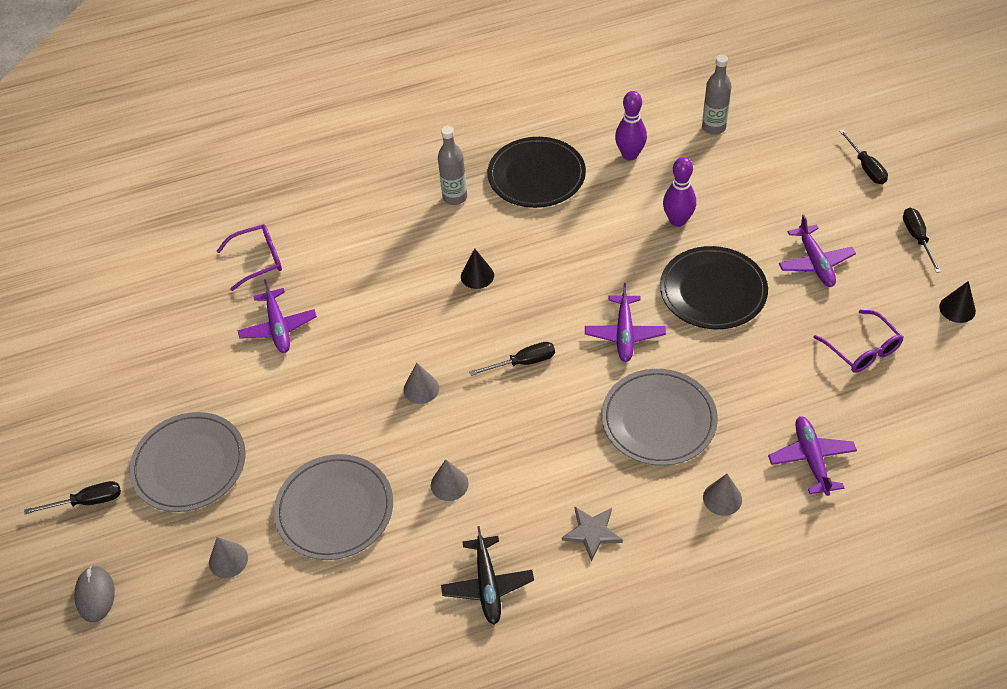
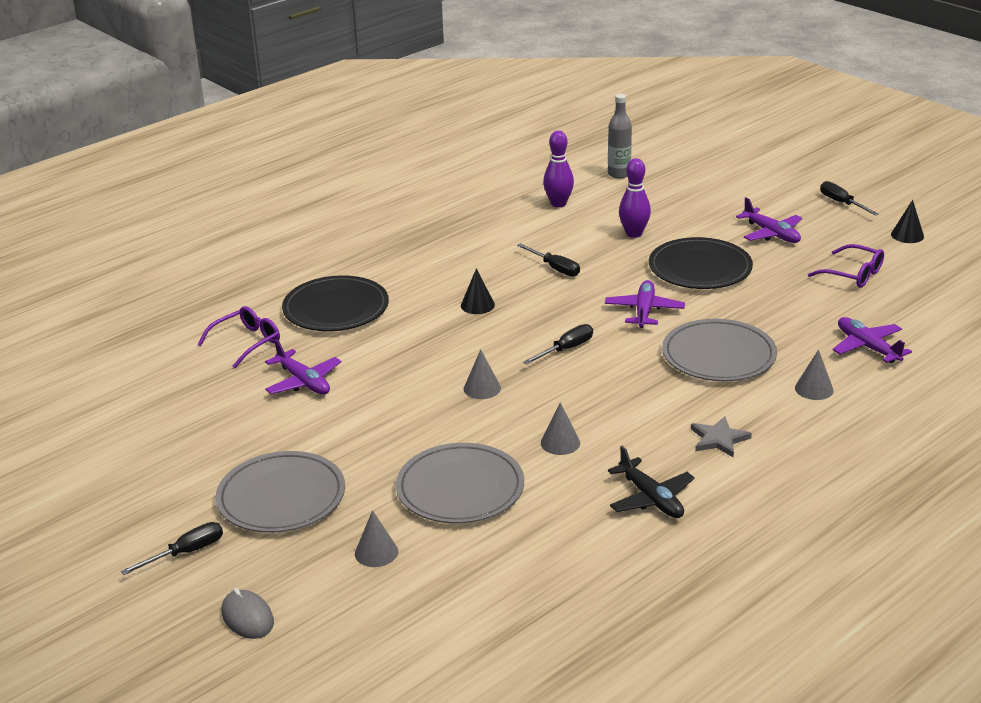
camera: 25 degrees left, 20 degrees down
grey bottle [438,126,467,205] -> none
black plate [488,137,586,208] -> black plate moved to [282,275,389,331]
purple plane [585,283,666,362] -> purple plane turned 150 degrees counterclockwise [605,280,685,328]
black screwdriver [839,130,888,184] -> black screwdriver moved to [517,243,580,277]

